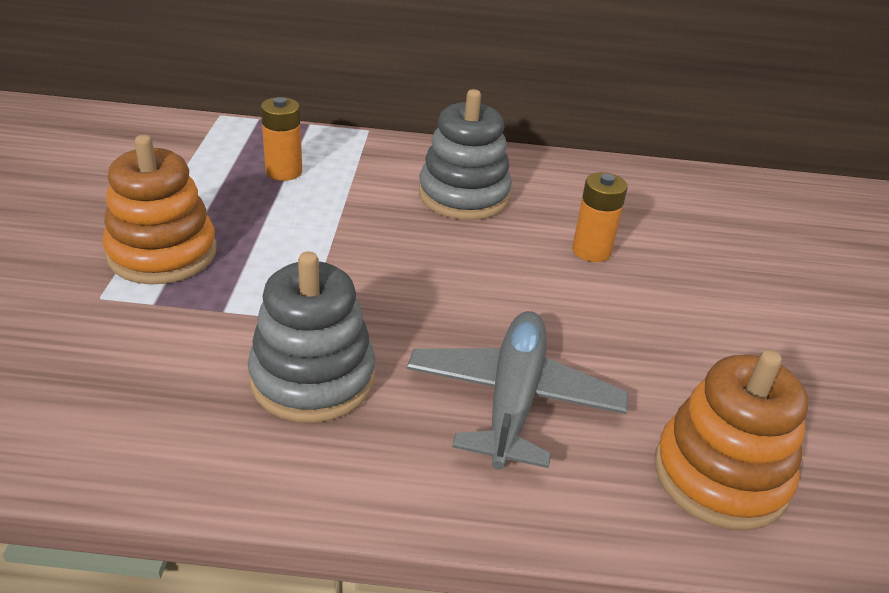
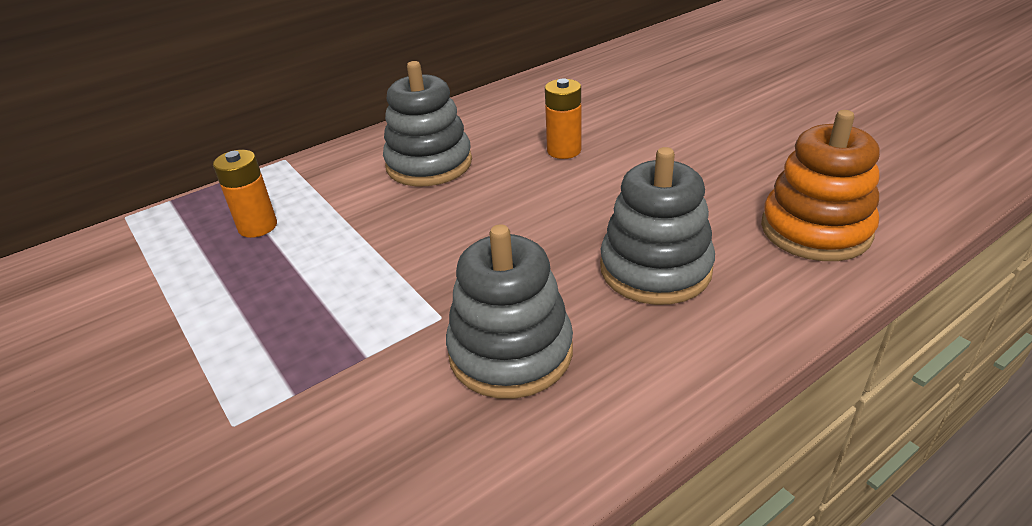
camera: 35 degrees left, 0 degrees up
orange stacking toy [103,135,217,285] -> none
grey plane [407,311,629,469] -> grey stacking toy [600,147,715,305]

